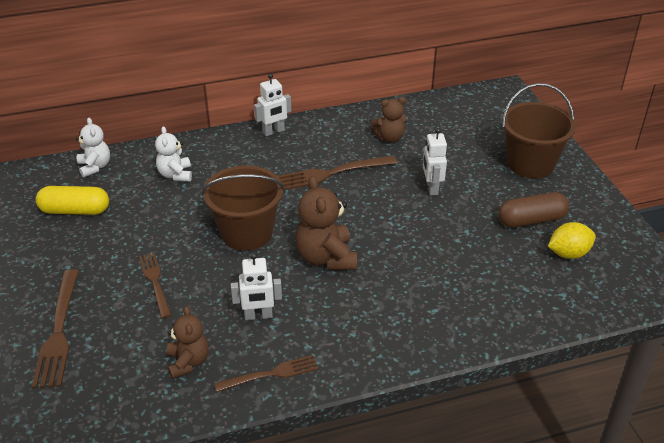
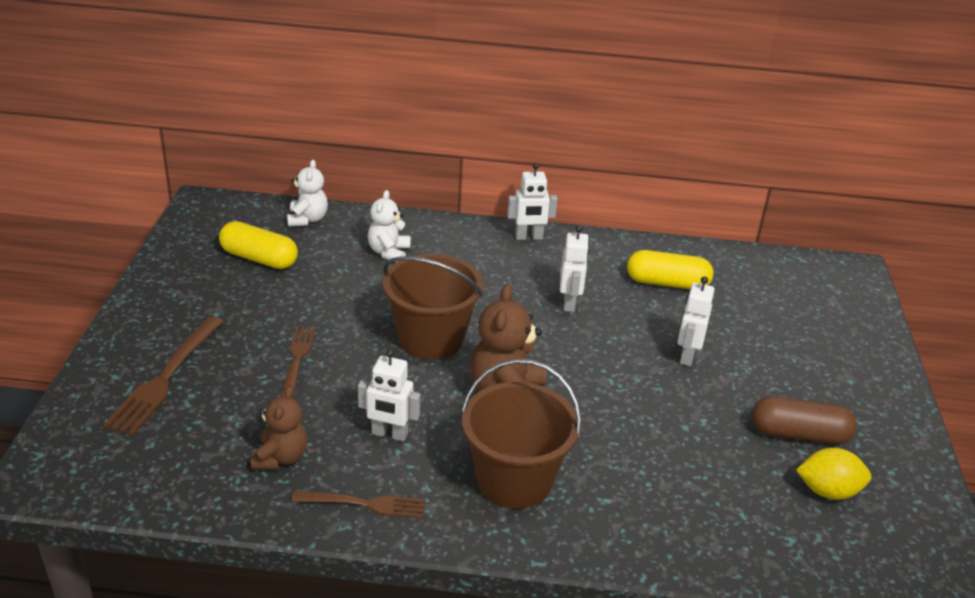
camera: 20 degrees right, 5 degrees down
brown fork [278,155,397,190] -> white robot [560,225,589,312]
brown teddy bear [371,97,407,143] -> yellow capsule [627,250,713,289]
brown bucket [502,83,576,178] -> brown bucket moved to [462,359,582,509]

